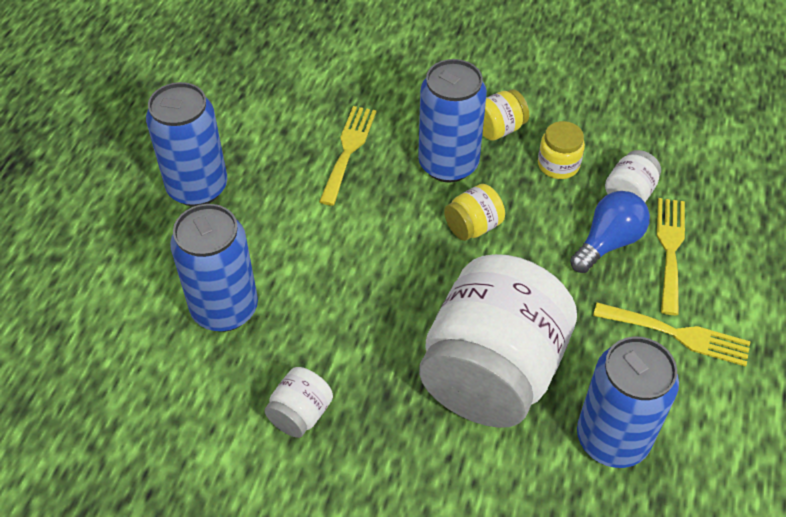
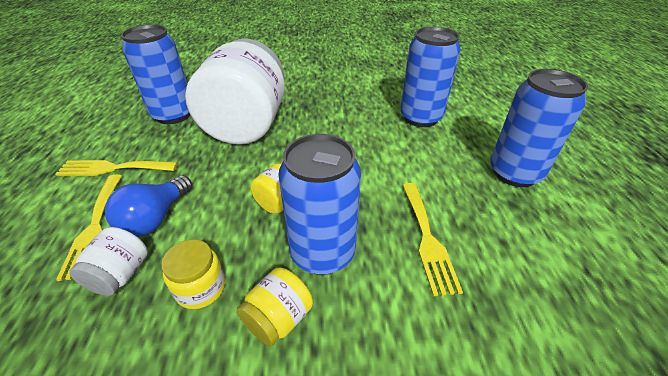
camera: 160 degrees right, 10 degrees down
white jar [264,367,333,438] -> none

